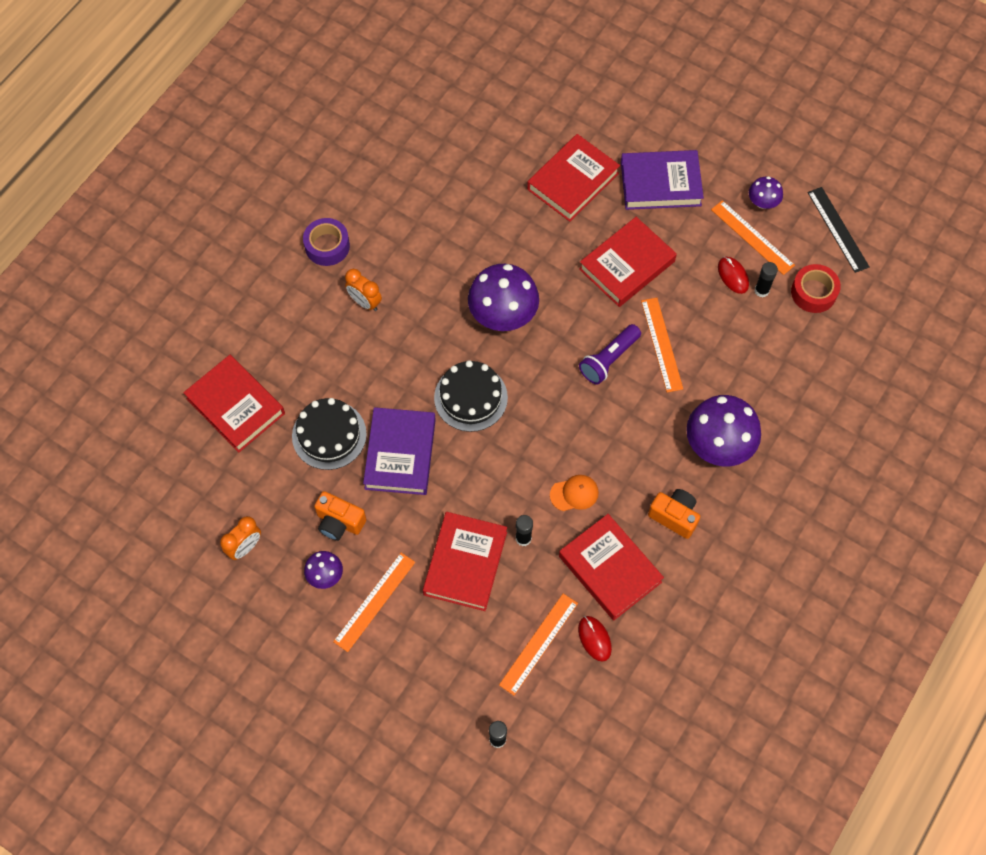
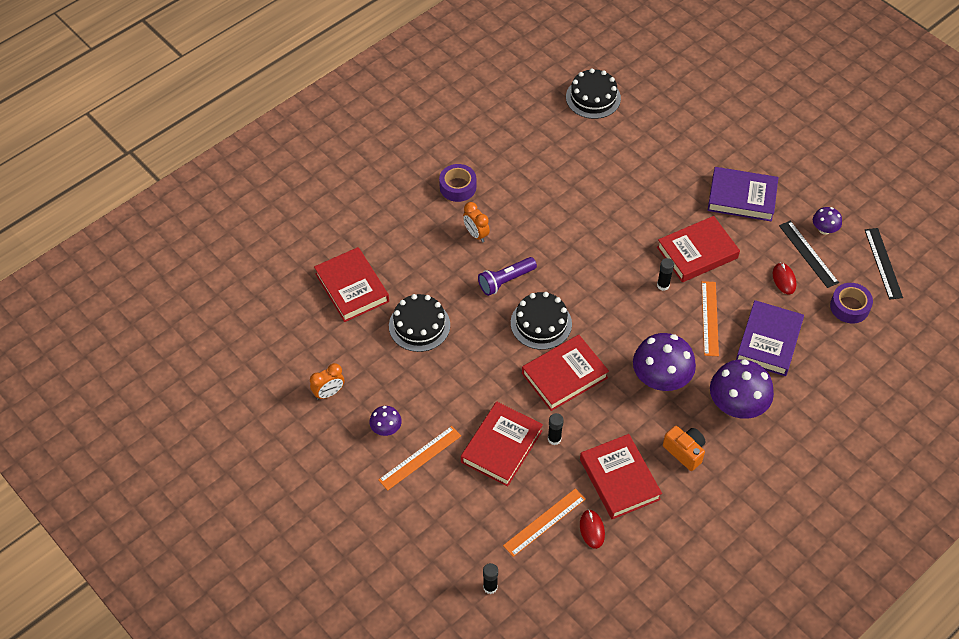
camera: 15 degrees right, 10 degrees down
orange camera [314,491,366,541] -> none
purple book [363,407,436,495] -> purple book moved to [736,300,804,376]
purple mushroom [468,264,539,331] -> purple mushroom moved to [633,333,696,391]
red book [527,134,620,222] -> red book moved to [522,335,609,411]
orange cap [550,475,599,511] -> none
purple flashlight [579,324,641,385] -> purple flashlight moved to [478,257,537,296]
orange ruler [711,200,795,275] -> black ruler [779,221,839,288]
black glue stick [755,262,778,298] -> black glue stick moved to [657,258,674,291]
red tape [791,264,841,313] -> purple tape [830,283,873,323]
none -> black cake [566,68,621,119]

